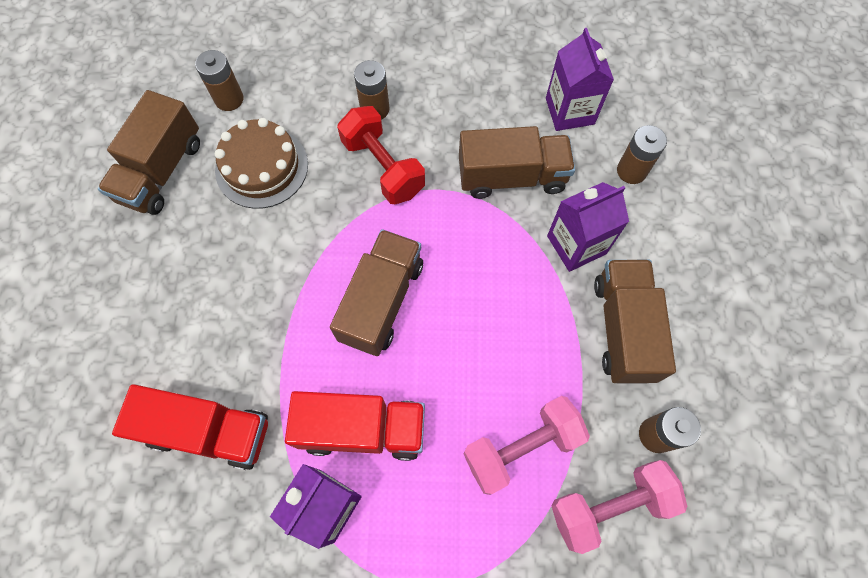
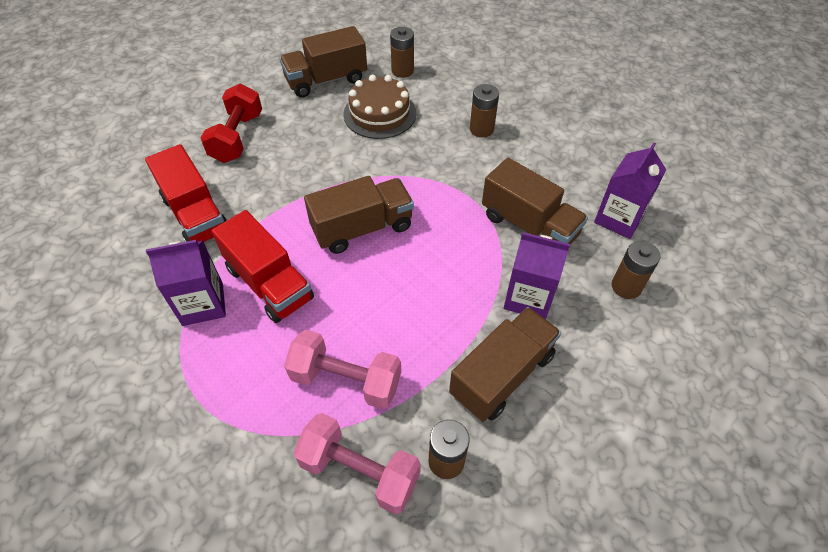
camera: 45 degrees right, 15 degrees down
red dumbbell [337,106,425,204] -> red dumbbell moved to [201,84,262,163]

